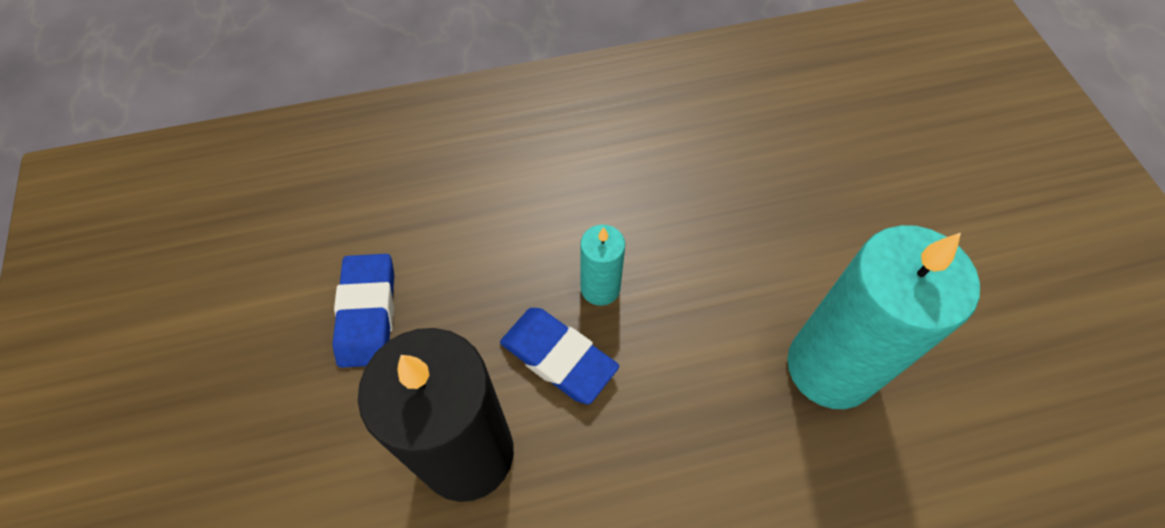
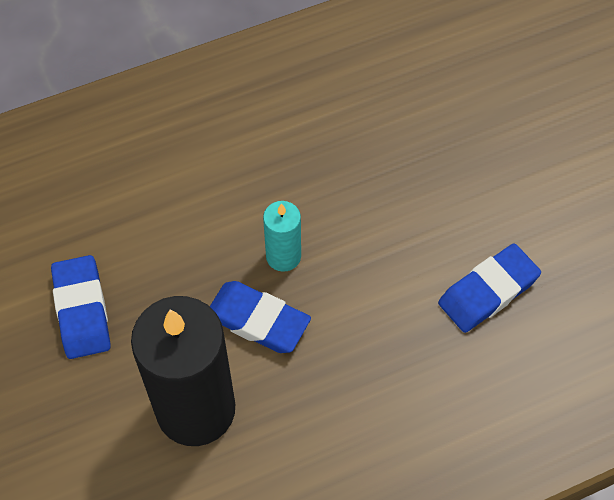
camera: 10 degrees left, 0 degrees up
turquoise candle [787,225,980,409] -> blue eraser [438,243,541,333]

